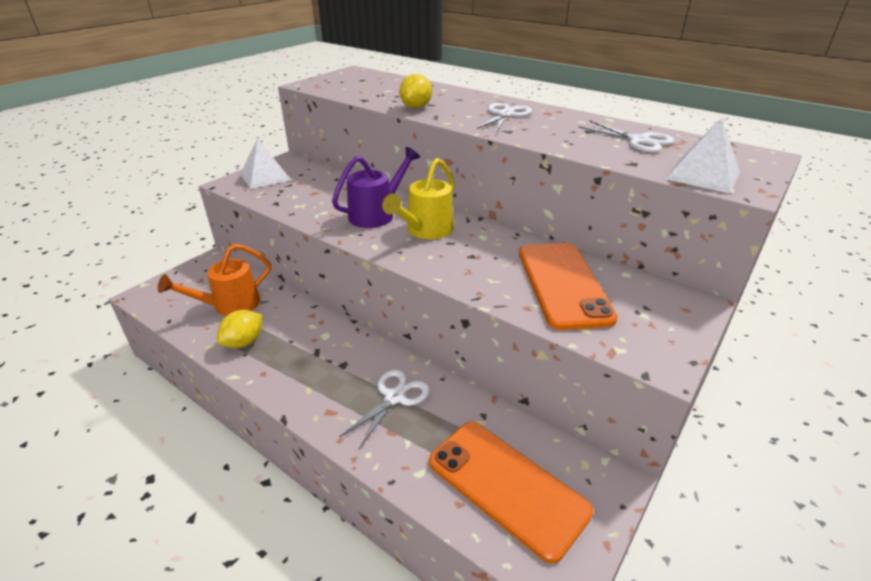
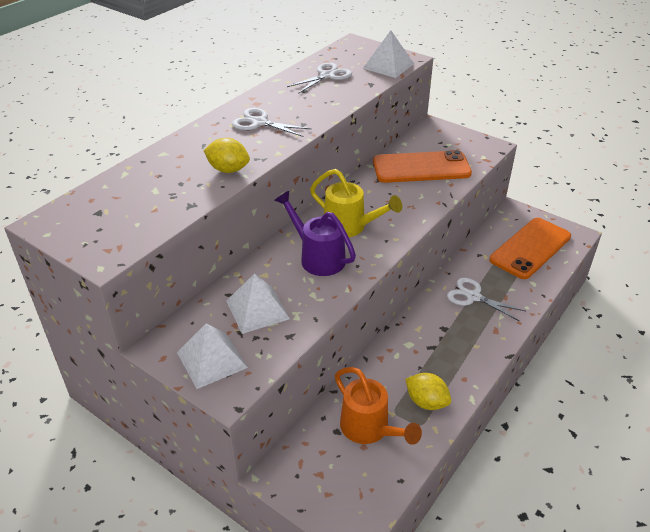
camera: 90 degrees left, 5 degrees up
none -> white pyramid [227,273,290,334]

